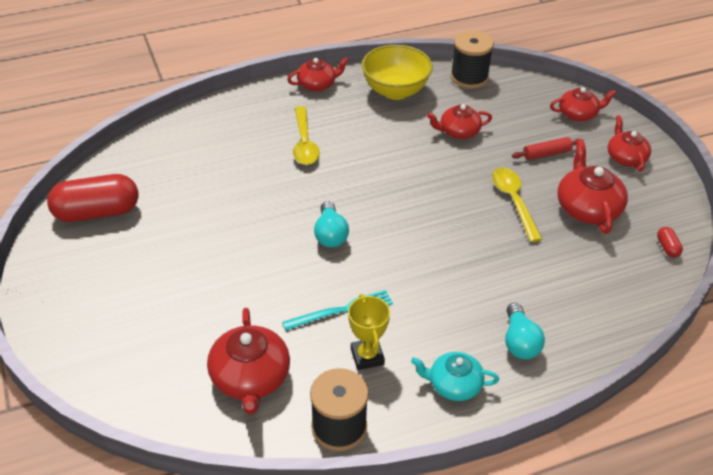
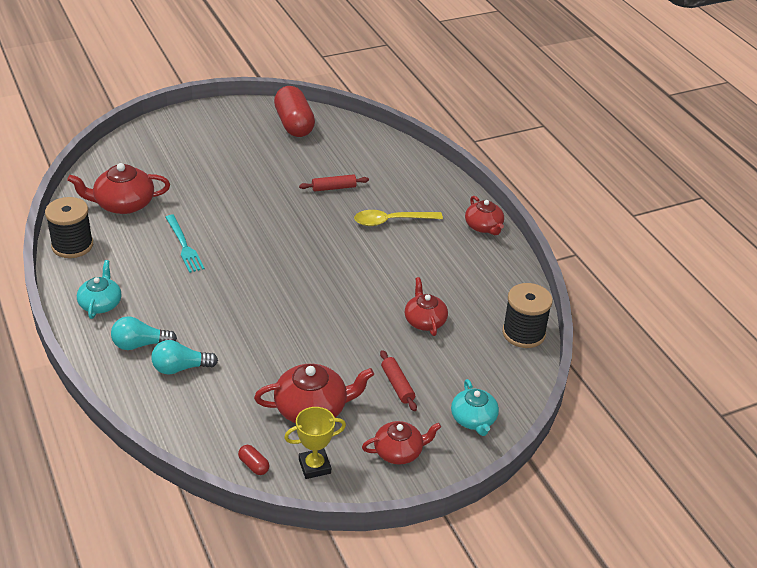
camera: 85 degrees right, 5 degrees down
turquoise light bulb [314,201,349,248] -> turquoise light bulb moved to [151,340,218,375]
yellow trophy [348,294,390,370] -> yellow trophy moved to [284,407,346,479]
yellow bowl [362,45,433,100] -> none
yellow spoon [492,168,542,242] -> none
red teapot [550,87,616,121] -> turquoise teapot [451,379,499,436]
red capsule [657,227,683,258] -> red capsule turned 60 degrees clockwise [238,445,270,475]
none -> red rolling pin [299,174,369,192]

